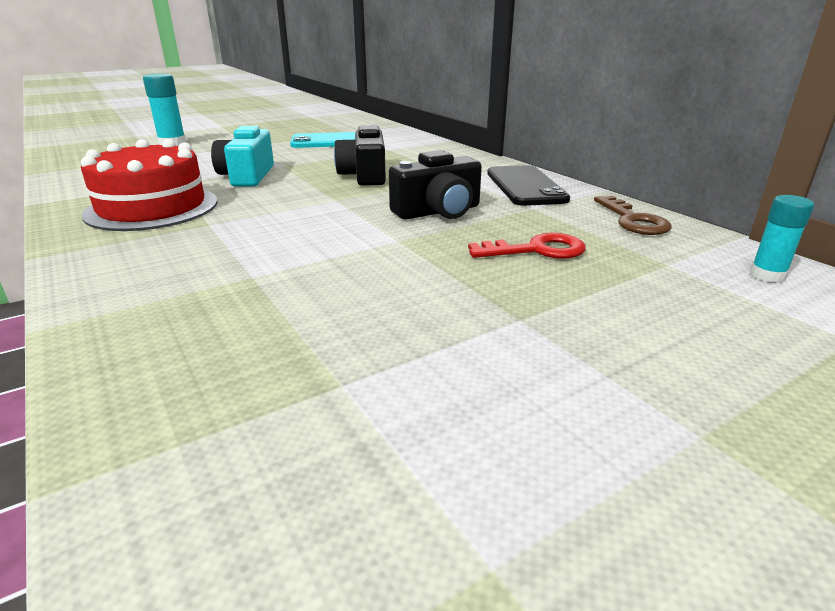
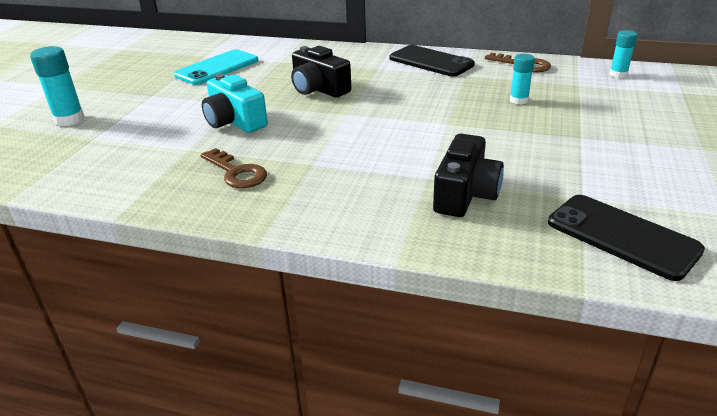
camera: 40 degrees left, 5 degrees up
red cake [81,139,217,231] -> brown key [200,148,267,188]
black camera [389,150,482,219] -> black camera moved to [433,133,504,217]
red key [468,233,586,259] -> turquoise glue stick [510,54,535,105]
none -> black phone [548,195,705,281]

